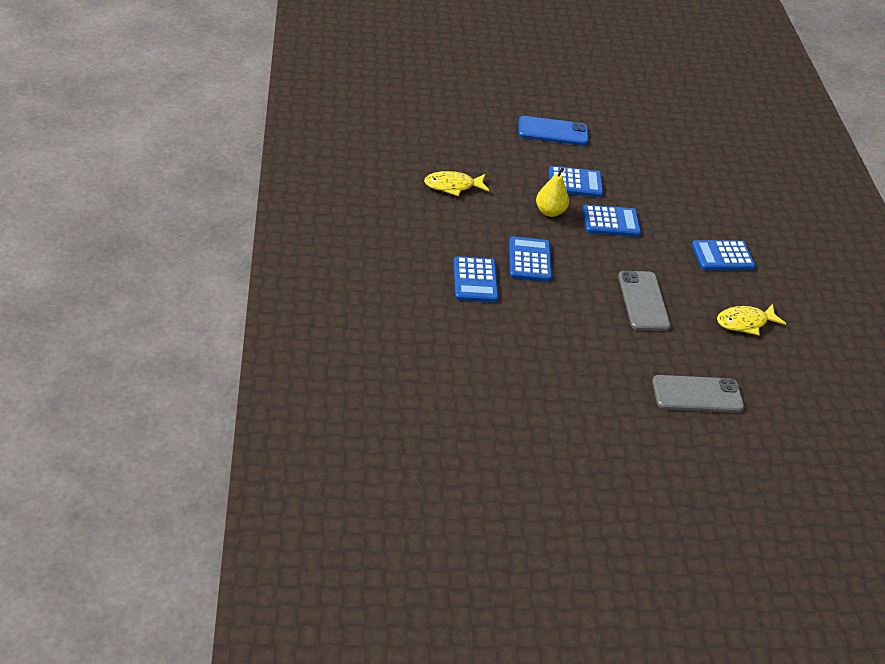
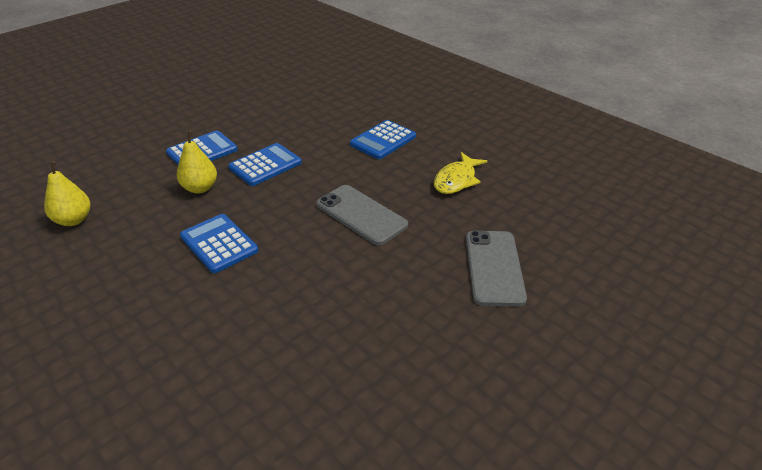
camera: 35 degrees left, 5 degrees down
yellow fish [424,171,489,196] -> yellow pear [44,161,91,226]
blue calculator [453,256,499,302] -> none
blue phone [518,116,589,145] -> none
grey phone [652,375,744,413] -> grey phone turned 45 degrees counterclockwise [466,231,527,306]

